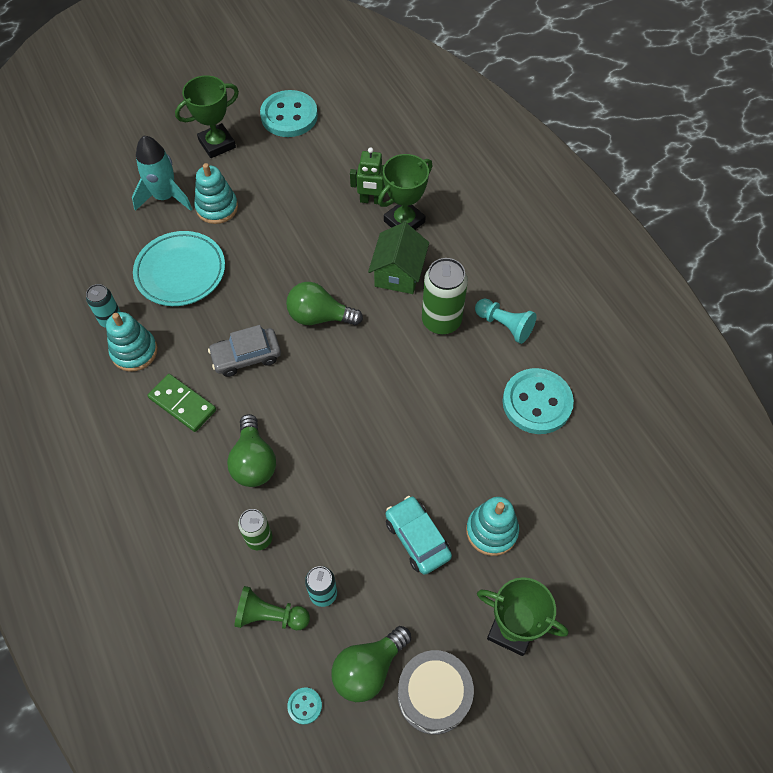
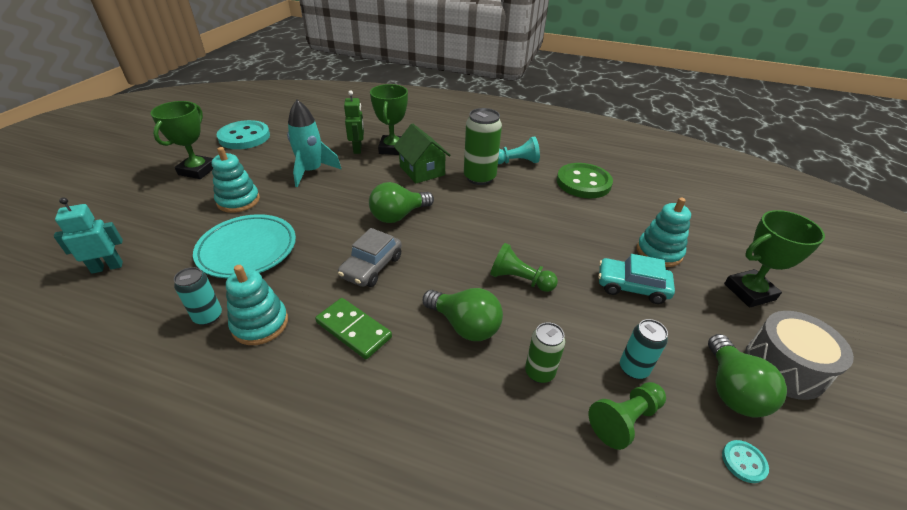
camera: 45 degrees left, 20 degrees down
turquoise rocket [132,136,192,211] -> turquoise rocket moved to [287,100,342,187]
green domino [148,374,216,432] -> green domino turned 45 degrees clockwise [315,298,392,359]
green robot [350,147,385,204] -> green robot turned 60 degrees counterclockwise [344,91,364,154]
turquoise button [502,368,574,434] -> green button [557,163,613,198]
none -> turquoise robot [54,197,123,274]
none -> green pawn [490,243,558,292]

